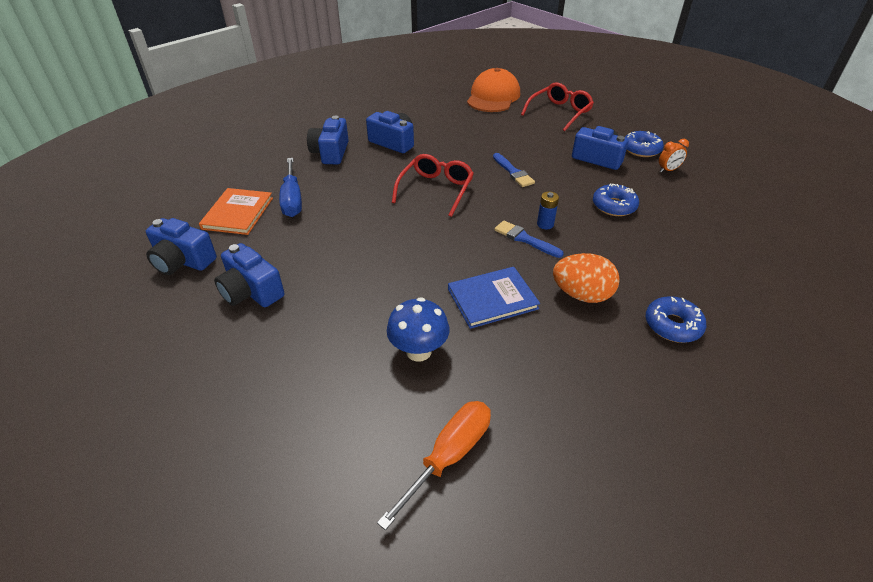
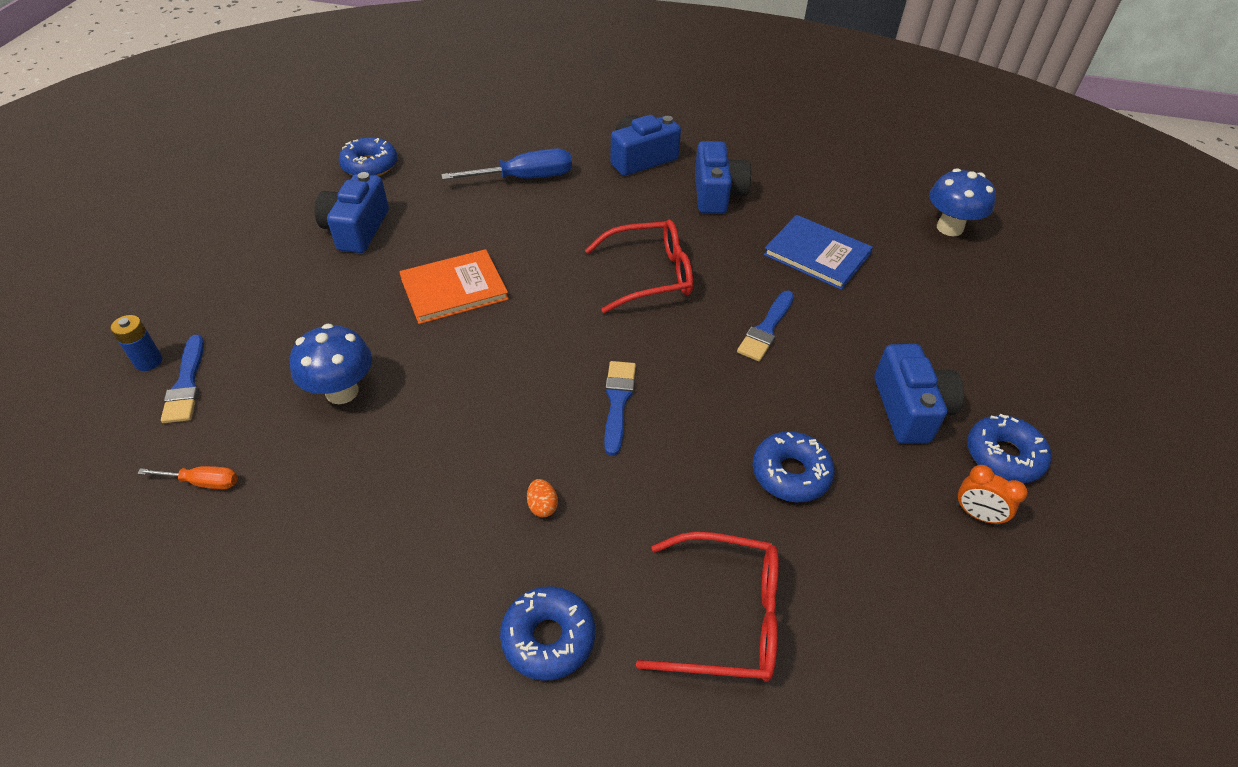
camera: 55 degrees right, 5 degrees up
blue camera [146,218,217,275] -> blue donut [339,137,398,176]
orange book [199,188,273,235] -> orange book moved to [399,249,509,324]
blue screwdriver [279,158,302,217] -> blue screwdriver turned 150 degrees counterclockwise [441,148,572,180]
orange screwdriver [377,401,491,530] -> orange screwdriver [137,466,238,489], size x0.53
blue book [448,267,540,329] -> blue book moved to [764,215,873,290]
orange cap [467,68,520,112] -> blue mushroom [929,168,996,236]
red glasses [521,82,594,131] -> red glasses moved to [636,532,779,682]
blue battery [537,192,559,229] -> blue battery moved to [111,315,163,371]
orange egg [553,253,620,303] -> orange egg [527,479,558,517], size x0.41
none -> blue brush [161,335,204,423]

